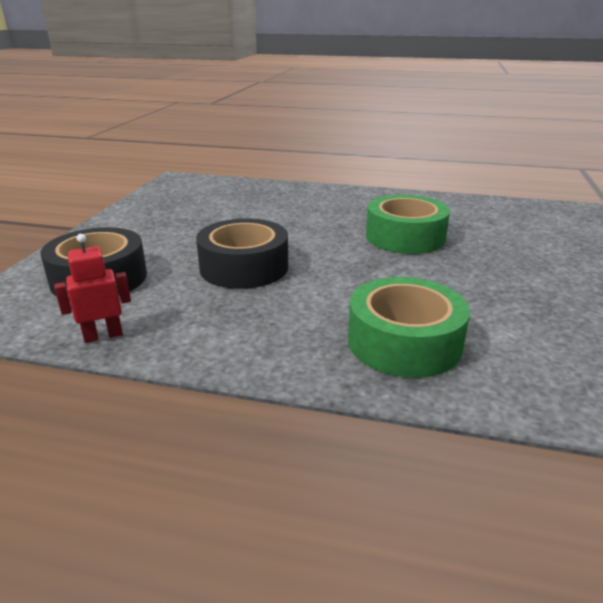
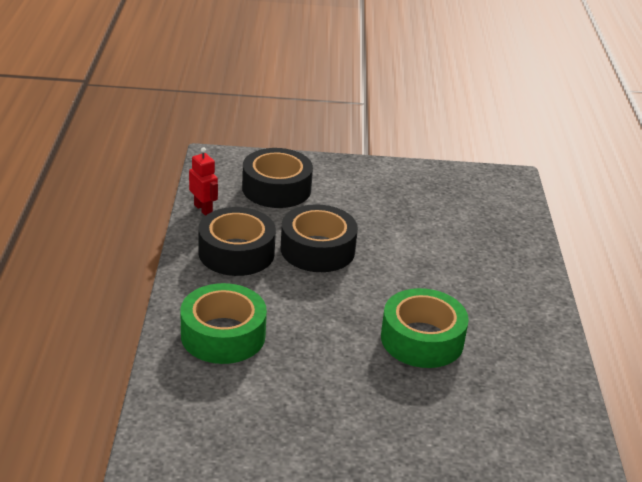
camera: 75 degrees right, 5 degrees up
none -> black tape [199,207,276,276]

